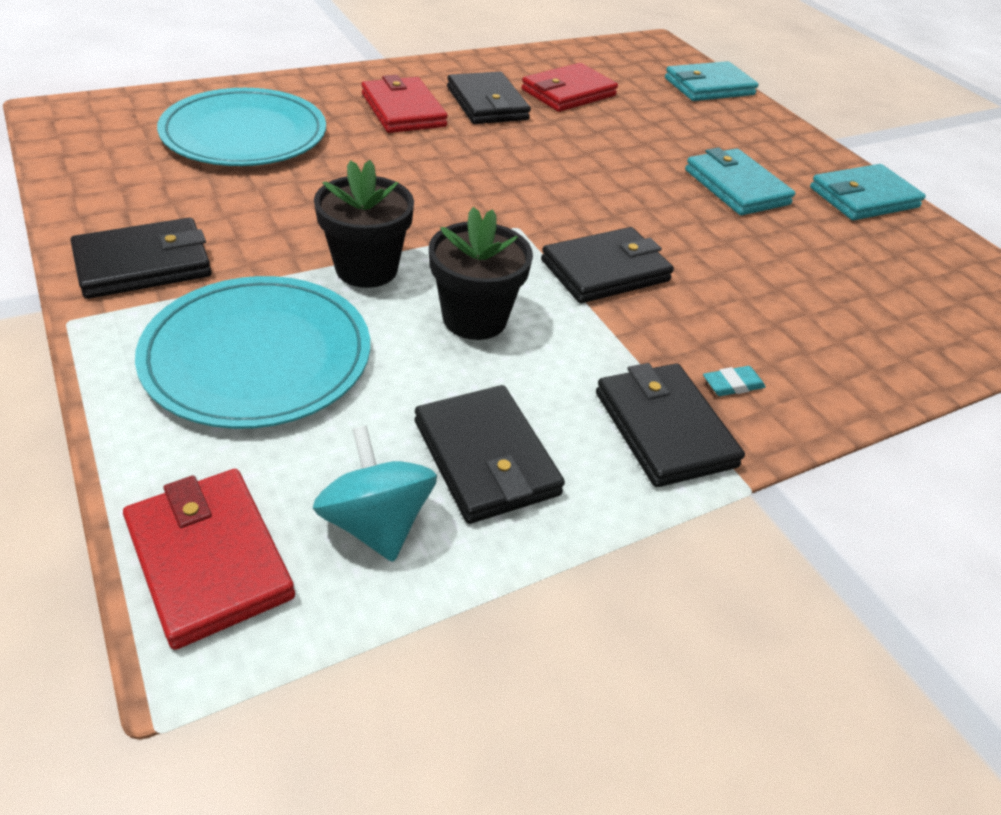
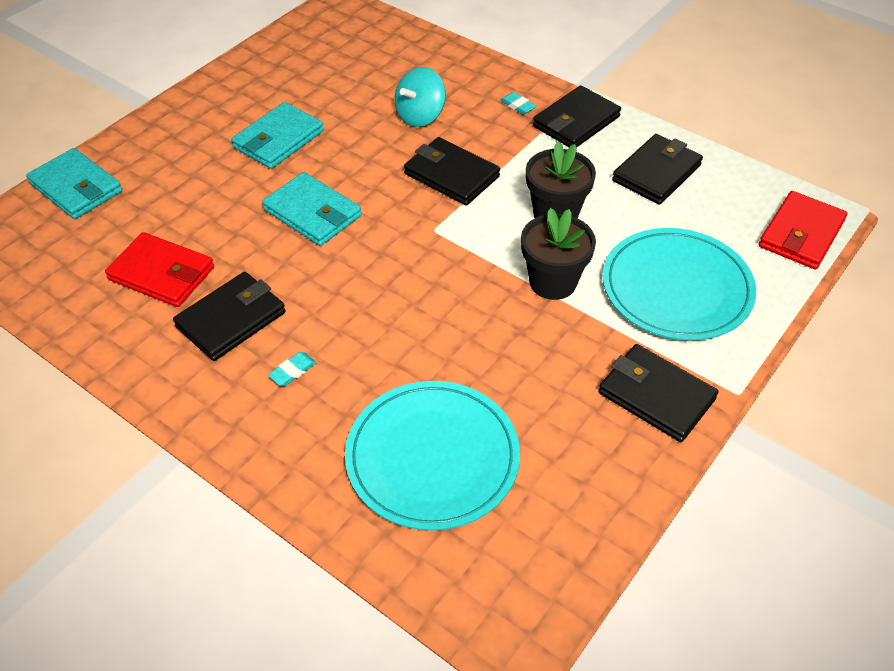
camera: 110 degrees left, 5 degrees up
turquoise spinning top [313,425,437,562] -> turquoise spinning top moved to [395,67,446,127]
red wallet [362,75,448,133] -> turquoise eraser [268,352,317,386]
turquoise wallet [810,164,926,220] -> turquoise wallet moved to [262,172,361,246]

